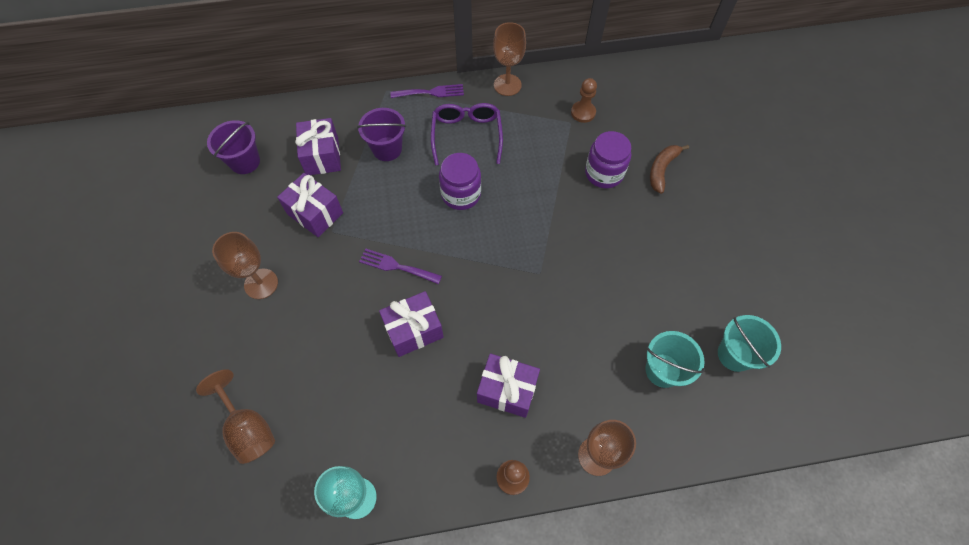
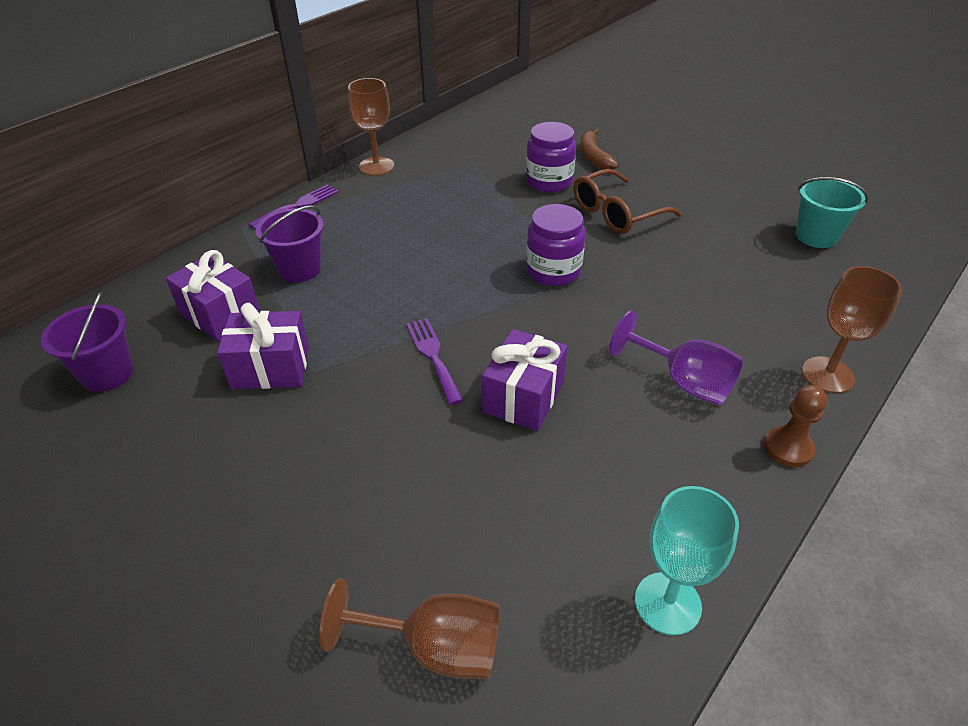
camera: 40 degrees left, 20 degrees down
brown goblet [212,232,278,299] -> none
purple fork [359,248,442,284] -> purple fork turned 90 degrees clockwise [406,318,464,405]
purple glasses [431,103,503,166] -> none
purple jar [439,153,481,210] -> purple jar moved to [526,204,586,286]
purple gift [477,353,540,418] -> purple goblet [609,310,743,406]
brown pawn [571,78,597,123] -> none
turquoise bucket [646,331,705,388] -> none
none -> brown glasses [574,169,682,234]

